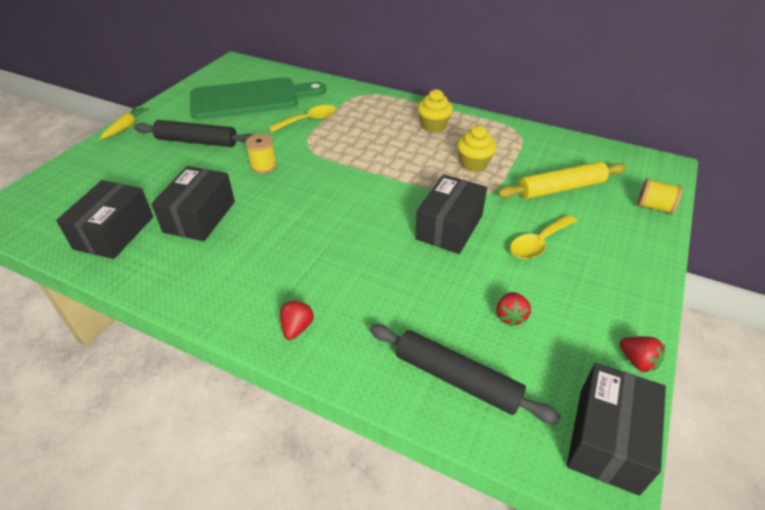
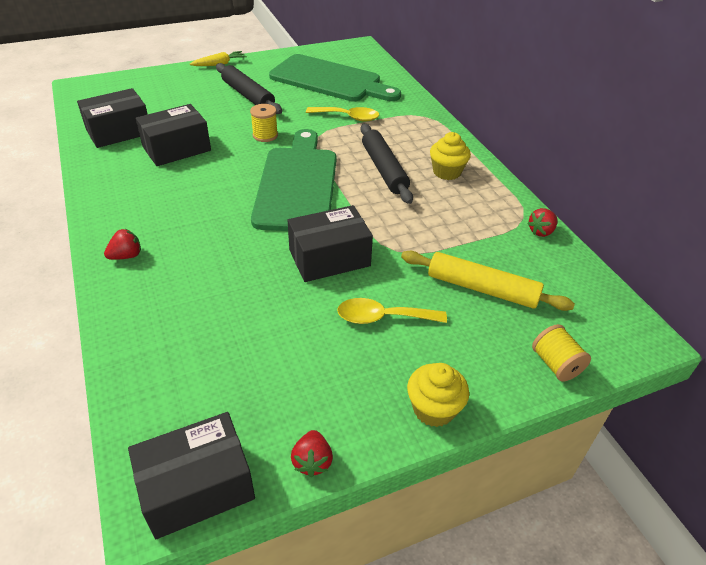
camera: 40 degrees right, 0 degrees up
black rolling pin [370,324,561,424] -> black rolling pin moved to [361,124,413,204]
yellow cupcake [457,125,497,172] -> yellow cupcake moved to [407,363,469,427]
red strawberry [496,292,531,327] -> red strawberry moved to [527,208,558,237]
none -> green cutting board [251,129,336,231]

